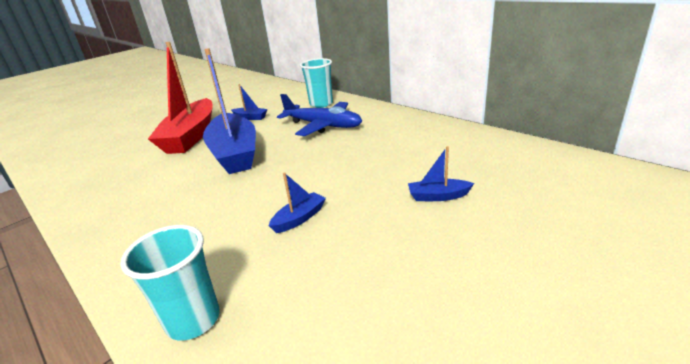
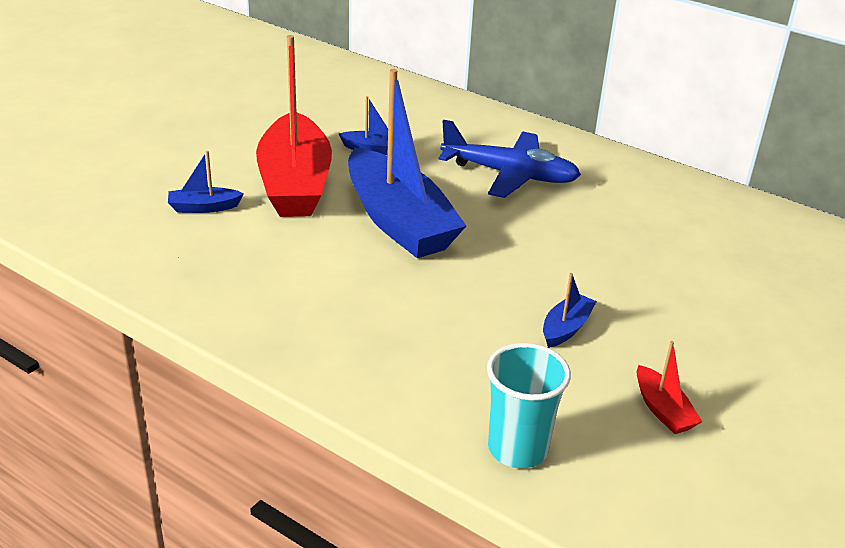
camera: 15 degrees left, 5 degrees up
turquoise cup [300,58,333,108] -> none
blue boat [408,146,474,201] -> blue boat moved to [168,151,244,213]
none -> red boat [637,341,702,434]

